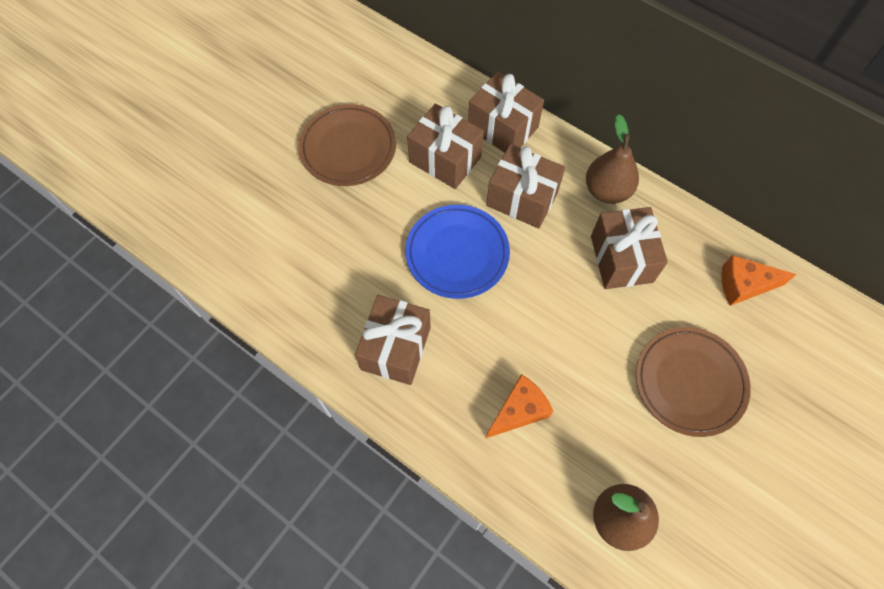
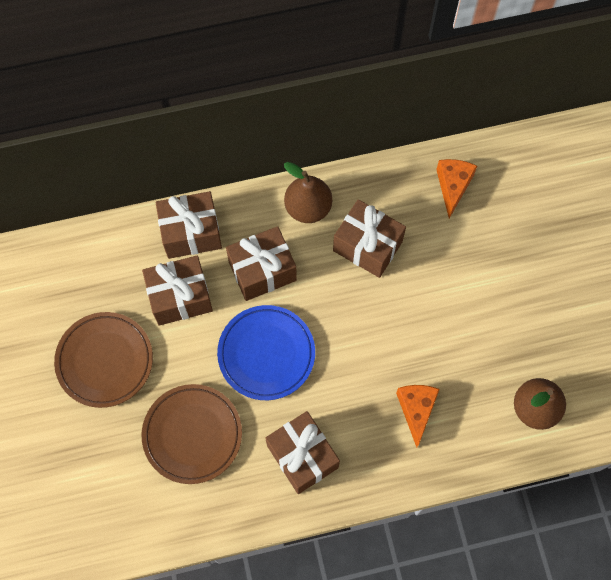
camera: 50 degrees left, 5 degrees up
brown plate [636,327,751,437] -> brown plate moved to [142,384,242,484]
orange cheese [721,255,797,306] -> orange cheese turned 150 degrees clockwise [436,159,477,218]

